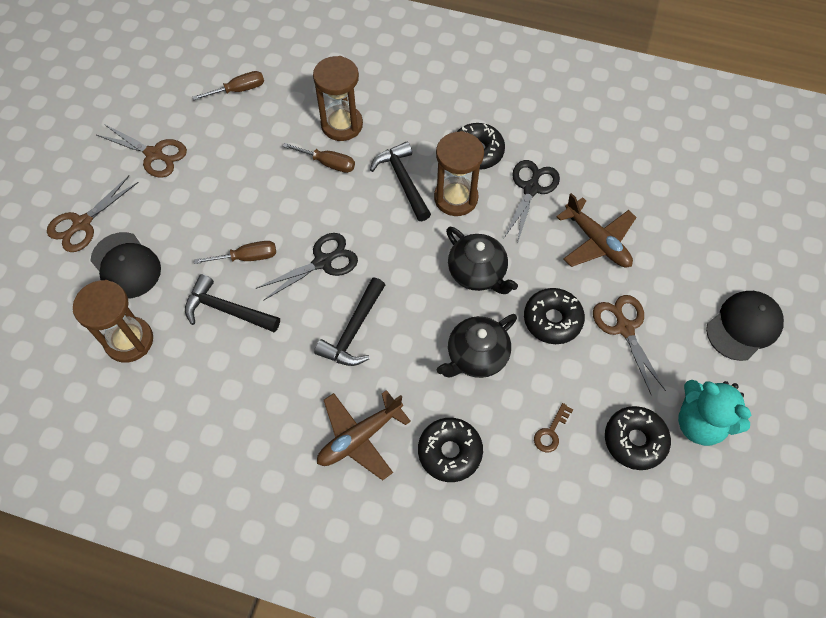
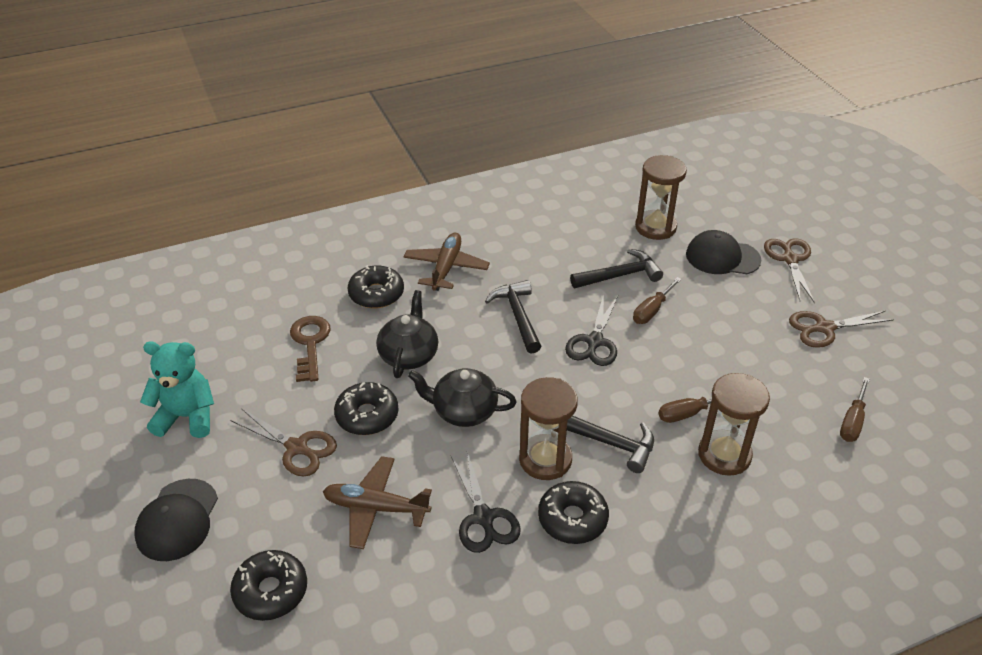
camera: 140 degrees right, 20 degrees down
brown key [534,403,573,452] -> brown key [290,316,331,382], size x1.76
black donut [605,406,671,470] -> black donut moved to [230,550,307,621]

